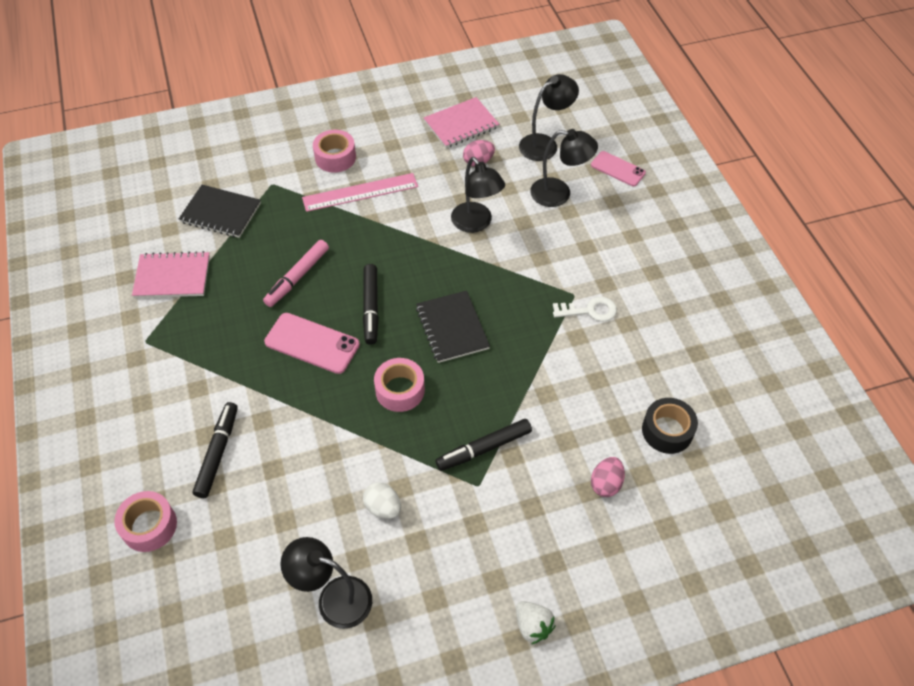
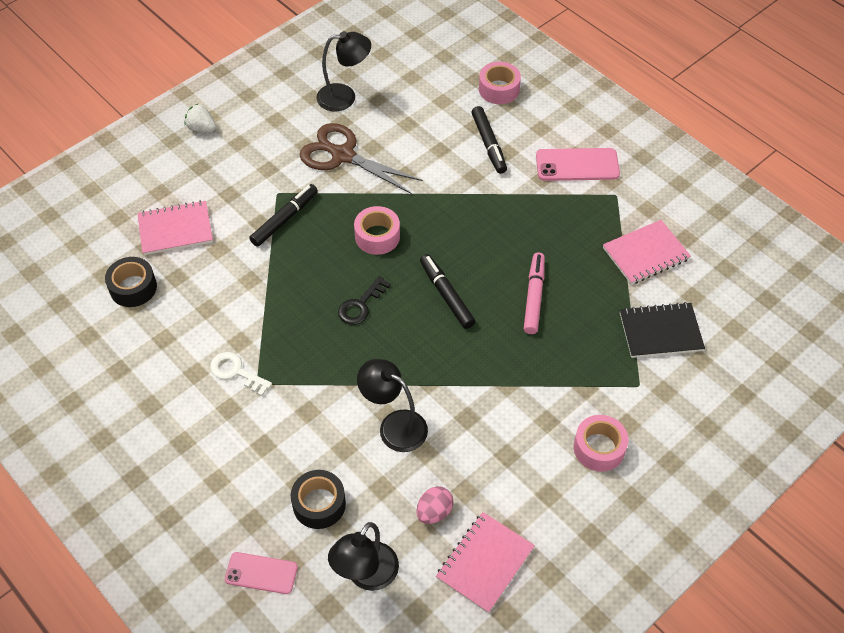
camera: 155 degrees right, 0 degrees up
pink phone [264,313,360,374] -> pink phone moved to [536,148,620,181]
pink ruler [302,173,418,212] -> none
white egg [363,482,401,519] -> brown scissors [300,123,423,194]
black notebook [416,290,490,363] -> black key [338,276,391,325]
black lamp [530,129,598,207] -> black tape [291,470,346,529]
white key [553,297,617,322] -> white key turned 60 degrees clockwise [210,352,272,396]
pink egg [591,457,625,497] -> pink notebook [137,200,213,255]

